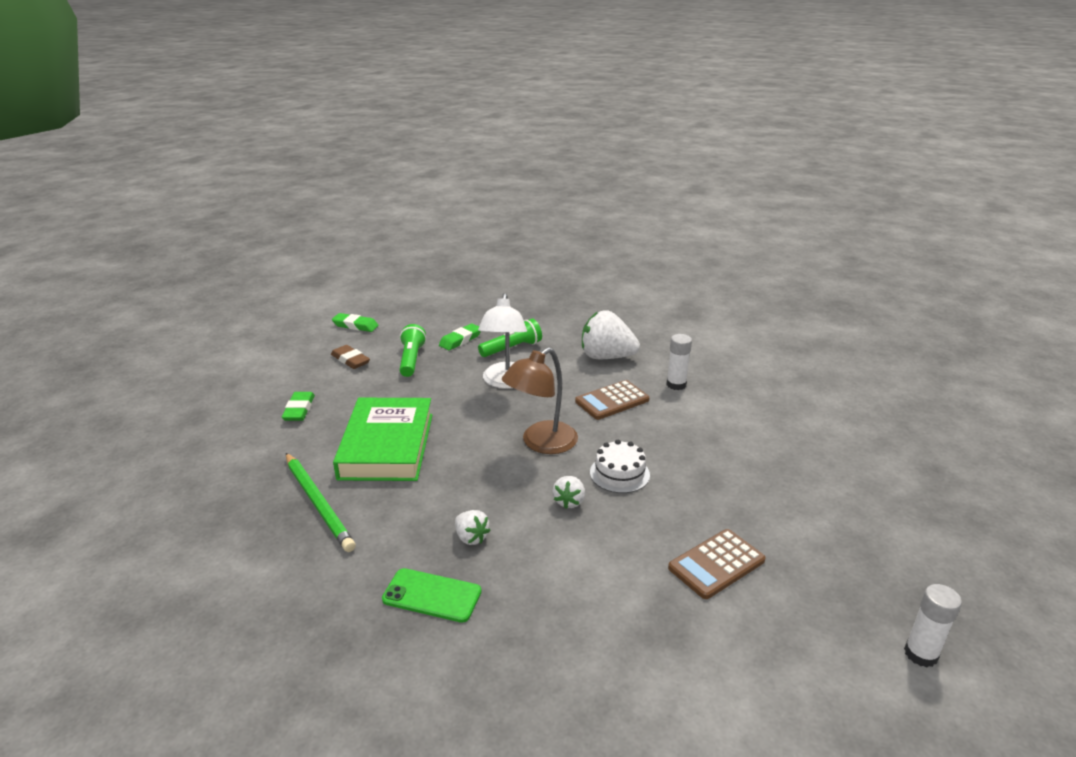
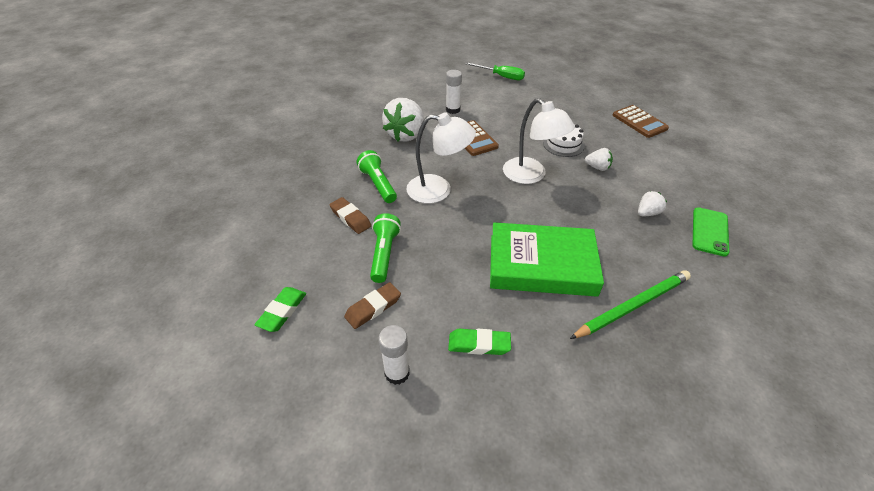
camera: 85 degrees left, 15 degrees up
green flashlight [399,324,426,377] -> green flashlight turned 90 degrees clockwise [370,213,401,283]
green eraser [439,323,481,350] -> brown eraser [329,197,371,234]
brown lamp [502,347,578,454] -> white lamp [503,98,575,184]
white glue stick [904,584,962,667] -> white glue stick moved to [379,325,410,385]
none -> green screwdriver [465,62,525,80]

